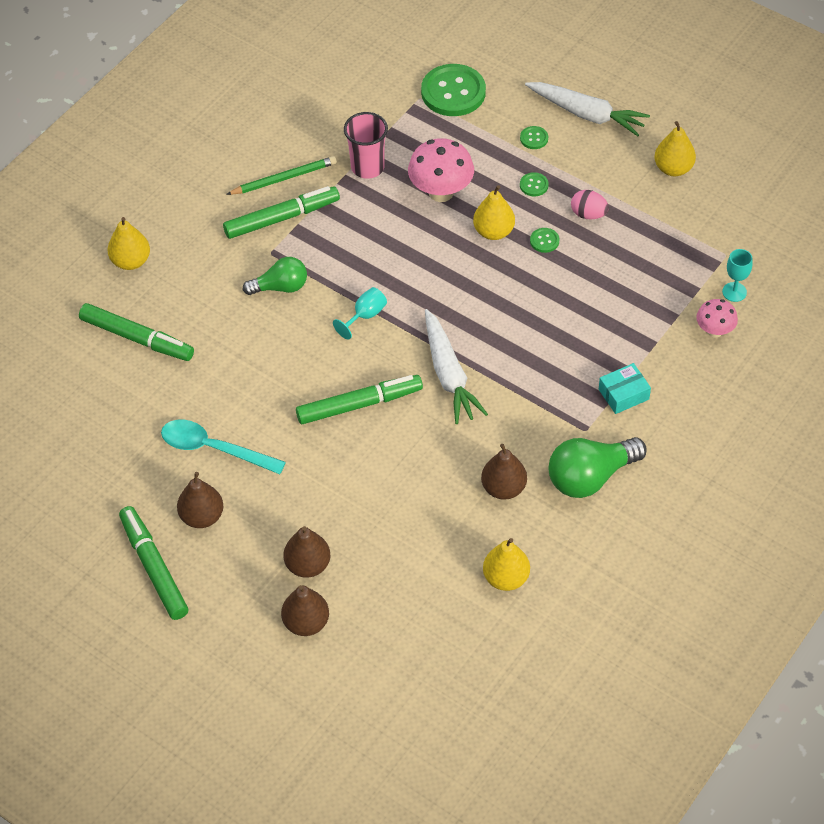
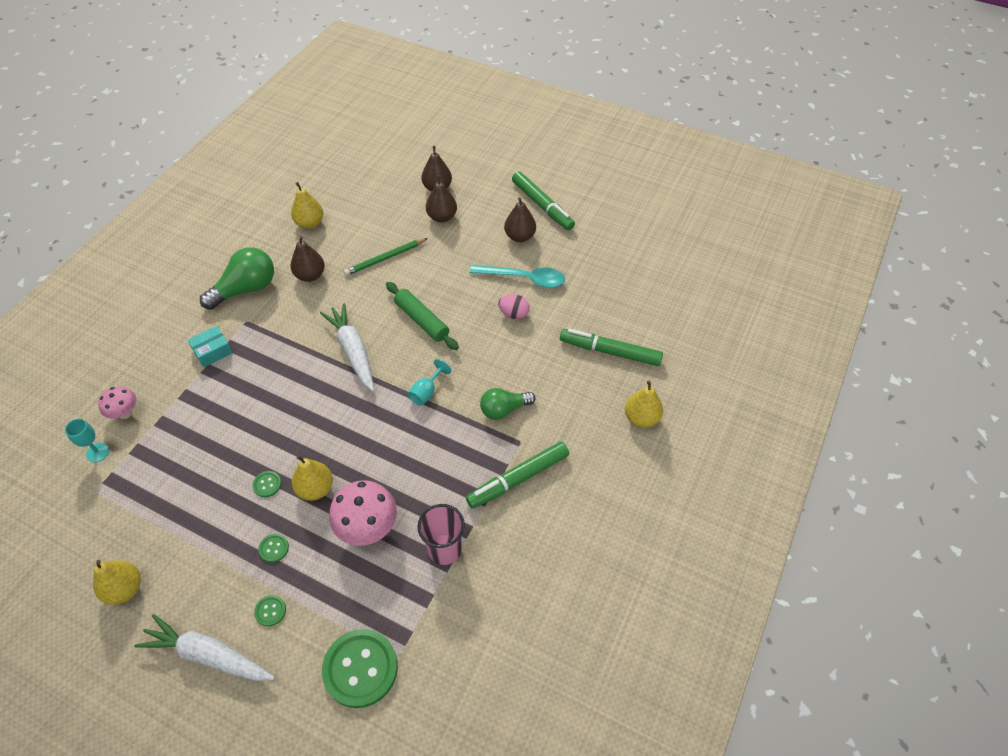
camera: 170 degrees right, 0 degrees up
green pencil [226,156,337,195] -> green pencil moved to [344,238,428,276]
green marker [296,375,423,424] -> green rolling pin [386,282,459,350]
pink egg [571,190,609,219] -> pink egg moved to [498,294,530,319]

